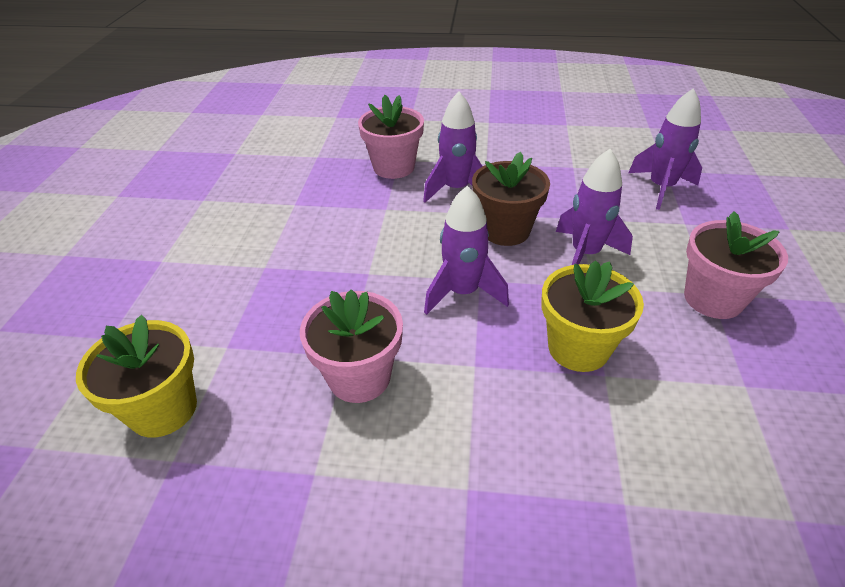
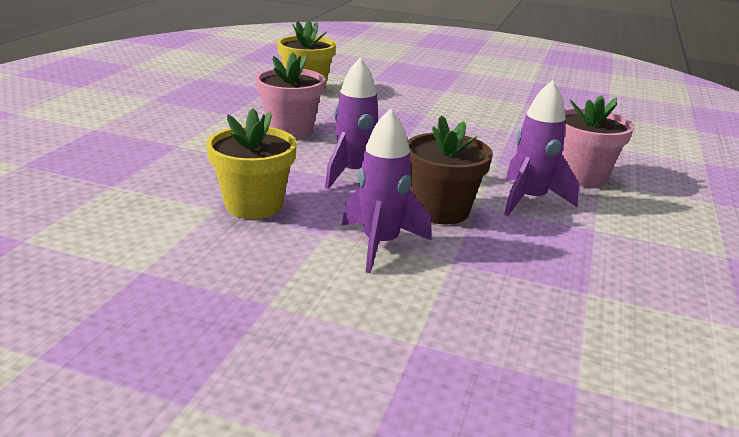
camera: 100 degrees right, 15 degrees down
purple rocket [628,88,702,210] -> none
pink flower pot [684,211,788,319] -> none

